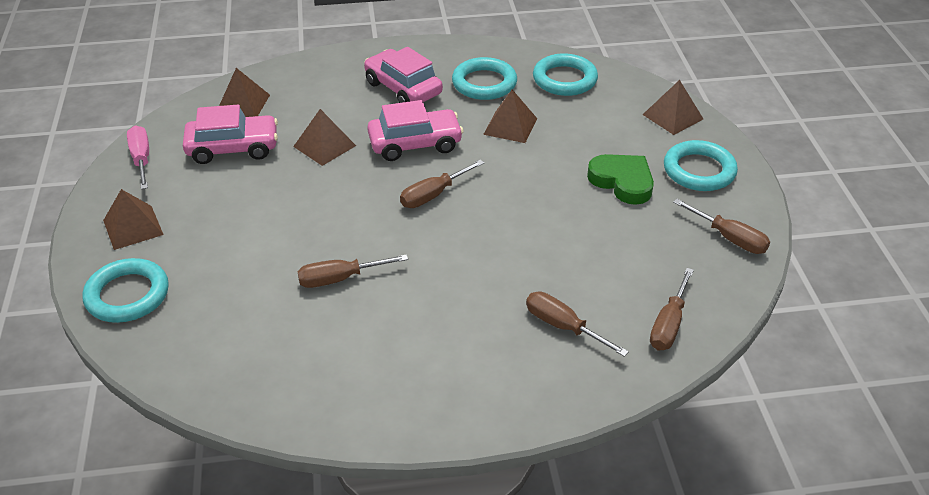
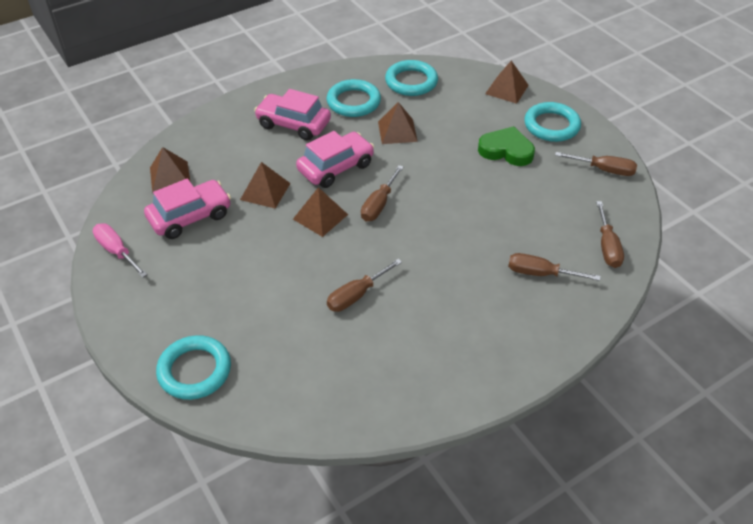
camera: 25 degrees left, 5 degrees up
brown pyramid [103,189,164,250] -> brown pyramid moved to [293,187,348,237]

